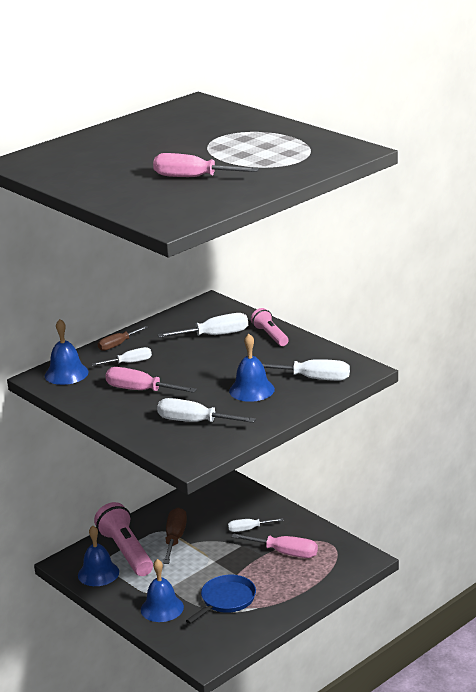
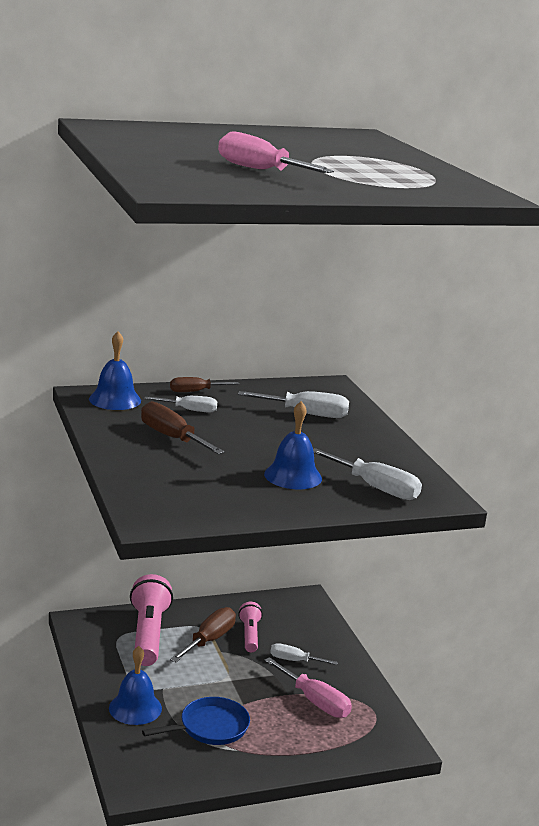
camera: 20 degrees right, 5 degrees down
blue bell [78,526,119,586] -> none
pink screwdriver [105,367,197,393] -> brown screwdriver [141,401,225,455]
white screwdriver [157,398,256,423] -> none
pink flashlight [251,308,288,346] -> pink flashlight moved to [238,602,263,652]

